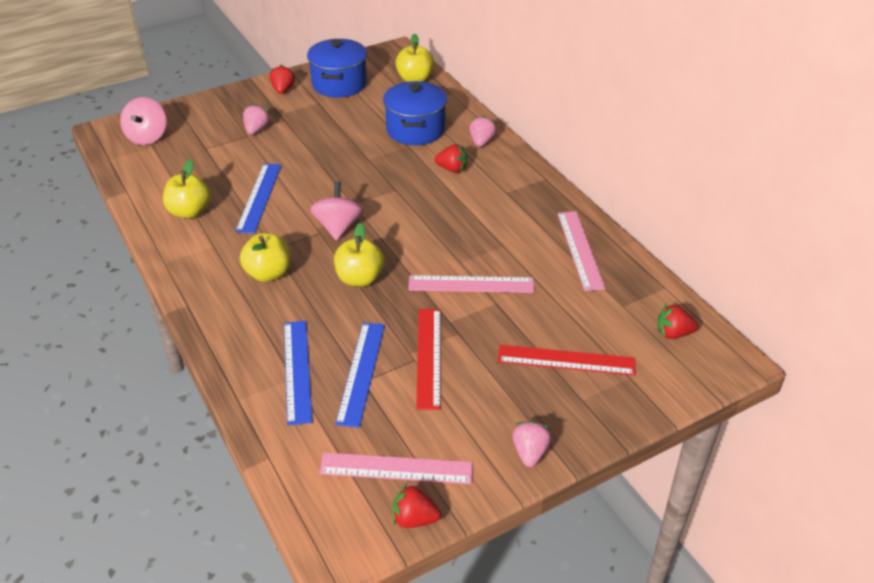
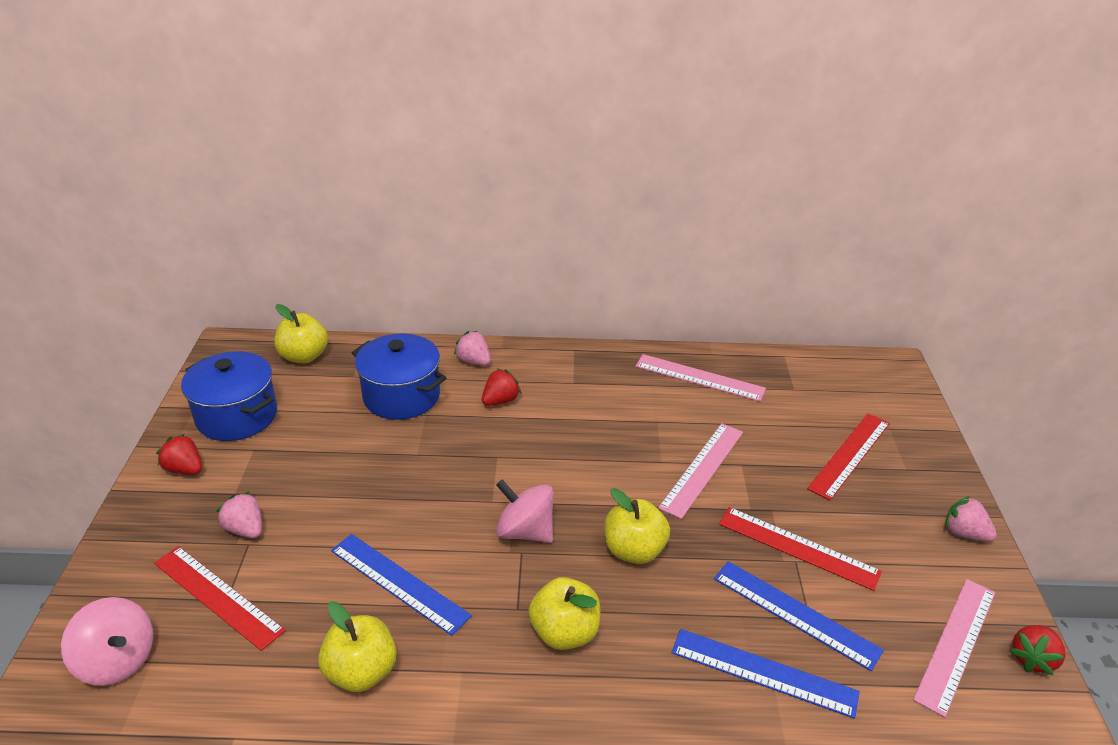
camera: 60 degrees left, 5 degrees down
red strawberry [657,304,698,339] -> none
none -> red ruler [154,546,286,651]

